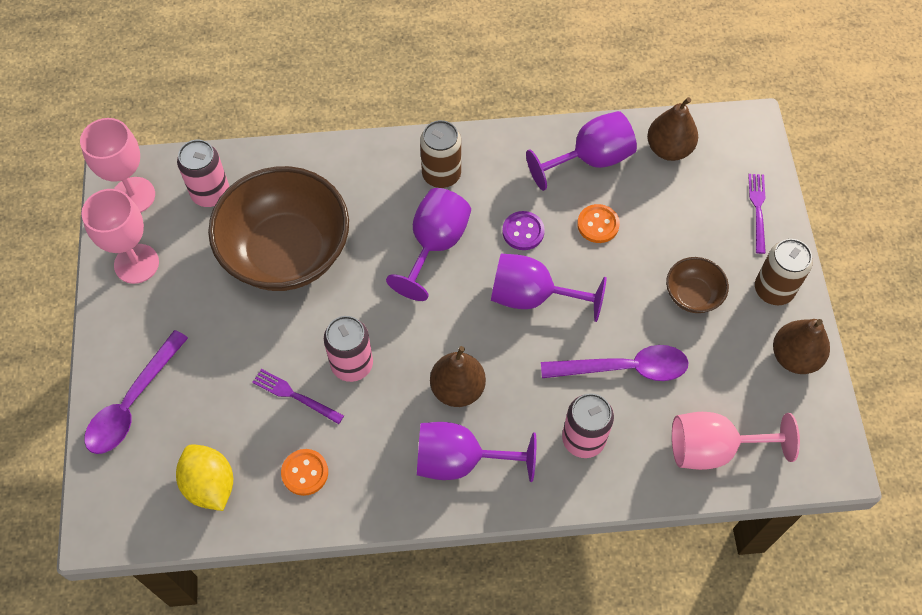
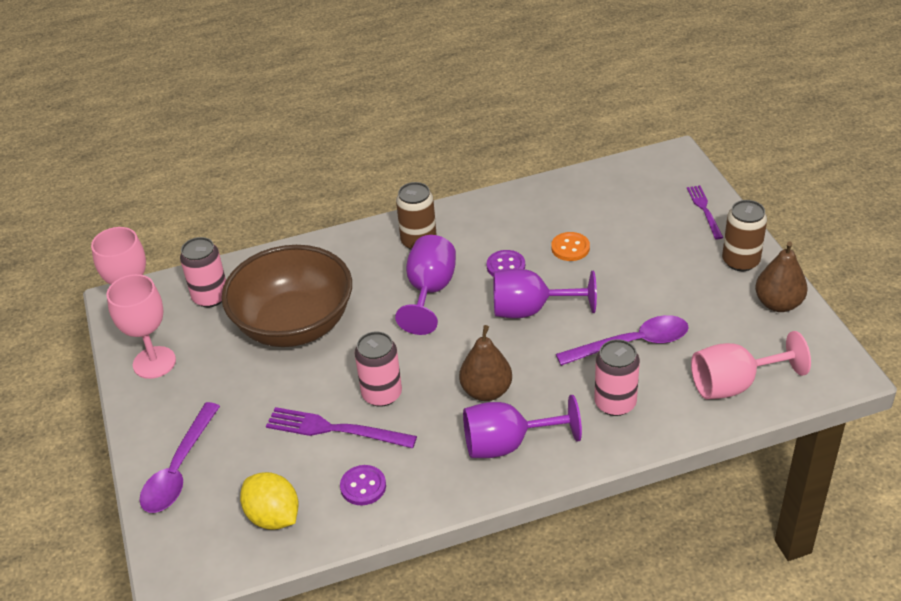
camera: 10 degrees left, 20 degrees down
purple fork [252,369,344,424] -> purple fork [266,407,417,448], size x1.58
orange button [281,449,328,496] -> purple button [340,465,386,506]
purple goblet [526,111,637,191] -> none
brown pear [647,97,698,161] -> none
brown bowl [666,257,729,313] -> none

